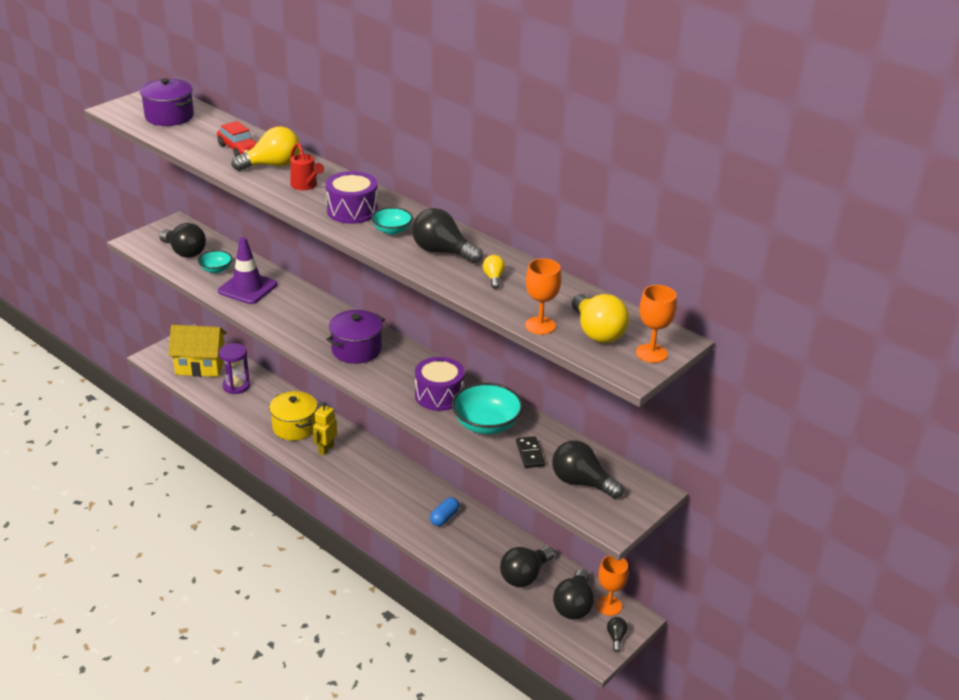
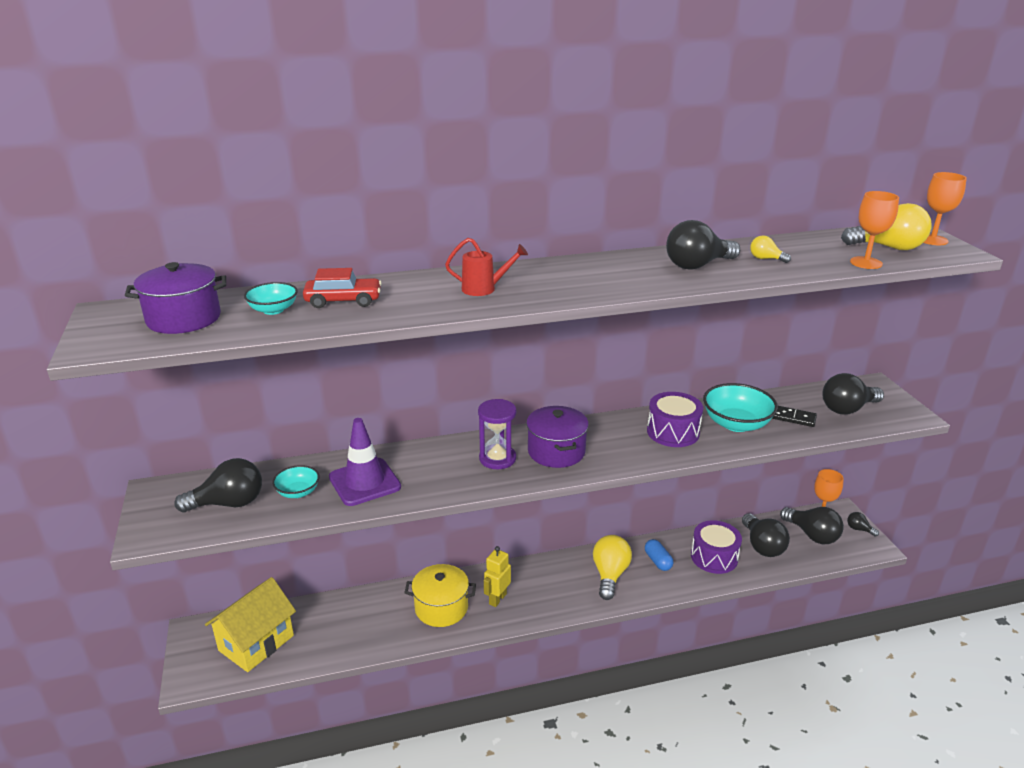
camera: 55 degrees left, 5 degrees down
purple hourglass [219,343,250,394] -> purple hourglass moved to [478,399,516,469]
yellow light bulb [232,126,300,171] -> yellow light bulb moved to [593,535,632,600]
yellow robot [313,402,337,456] -> yellow robot turned 60 degrees clockwise [484,546,511,607]
purple drum [326,171,378,224] -> purple drum moved to [691,520,742,574]
turquoise bowl [371,207,413,235] -> turquoise bowl moved to [244,282,298,315]

